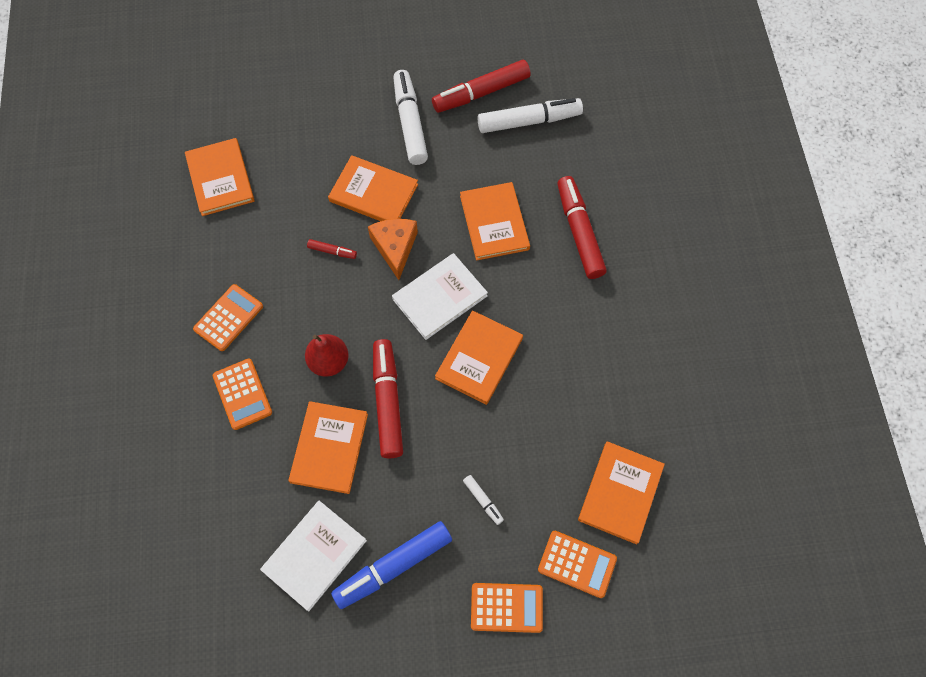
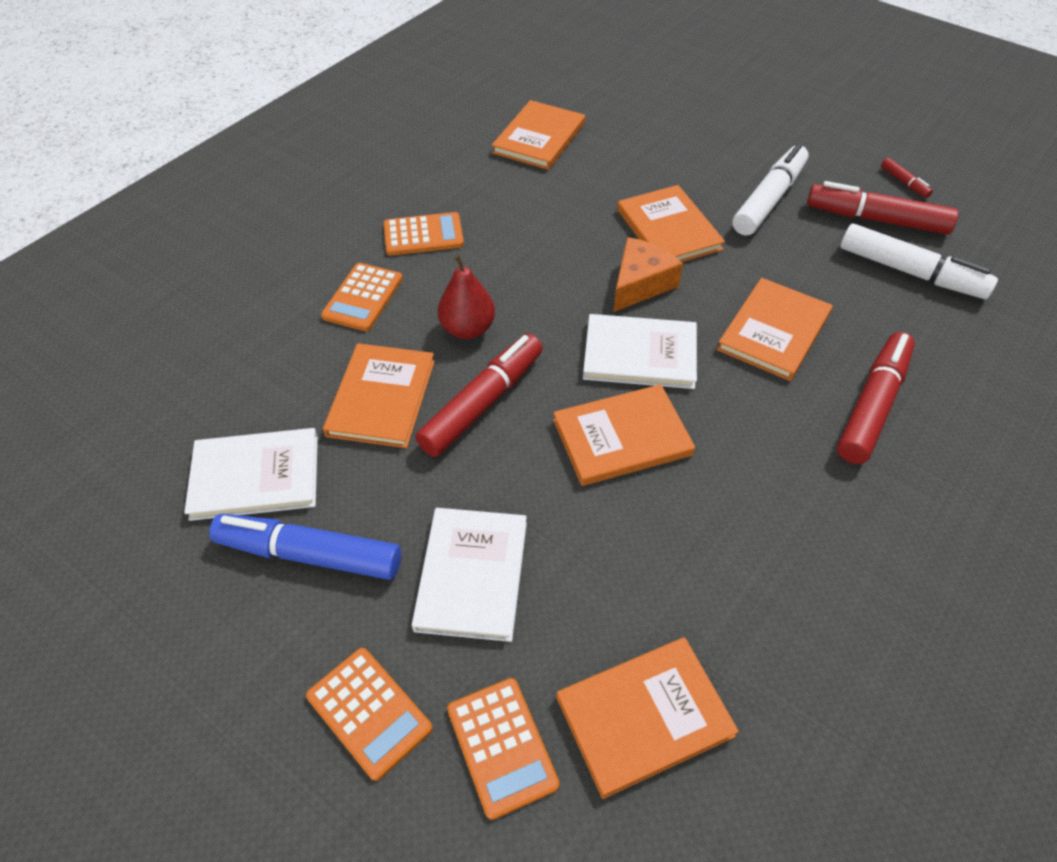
camera: 45 degrees right, 15 degrees down
orange book [288,401,368,494] -> orange book turned 45 degrees counterclockwise [323,343,435,448]
red marker [307,239,357,259] -> red marker moved to [881,158,933,198]
white marker [463,475,504,525] -> white book [412,508,527,642]

